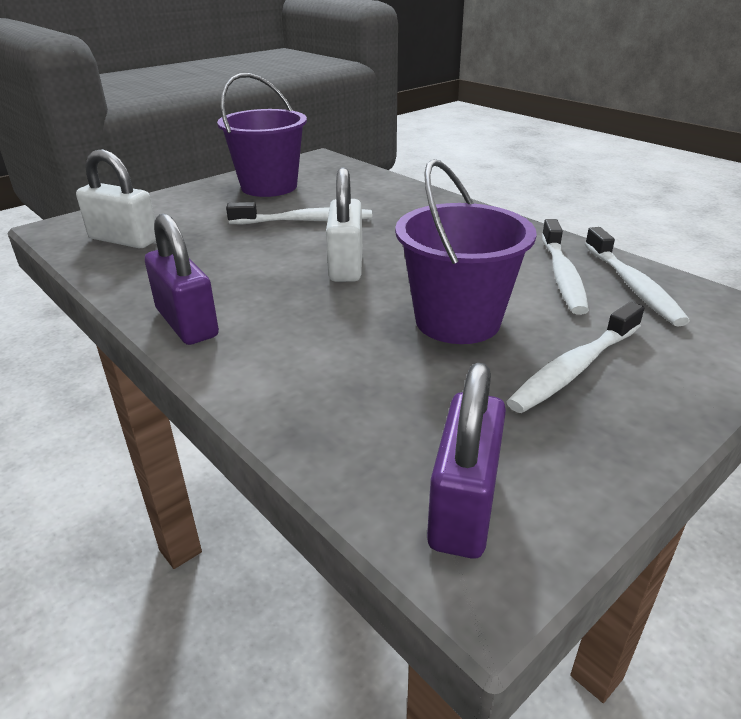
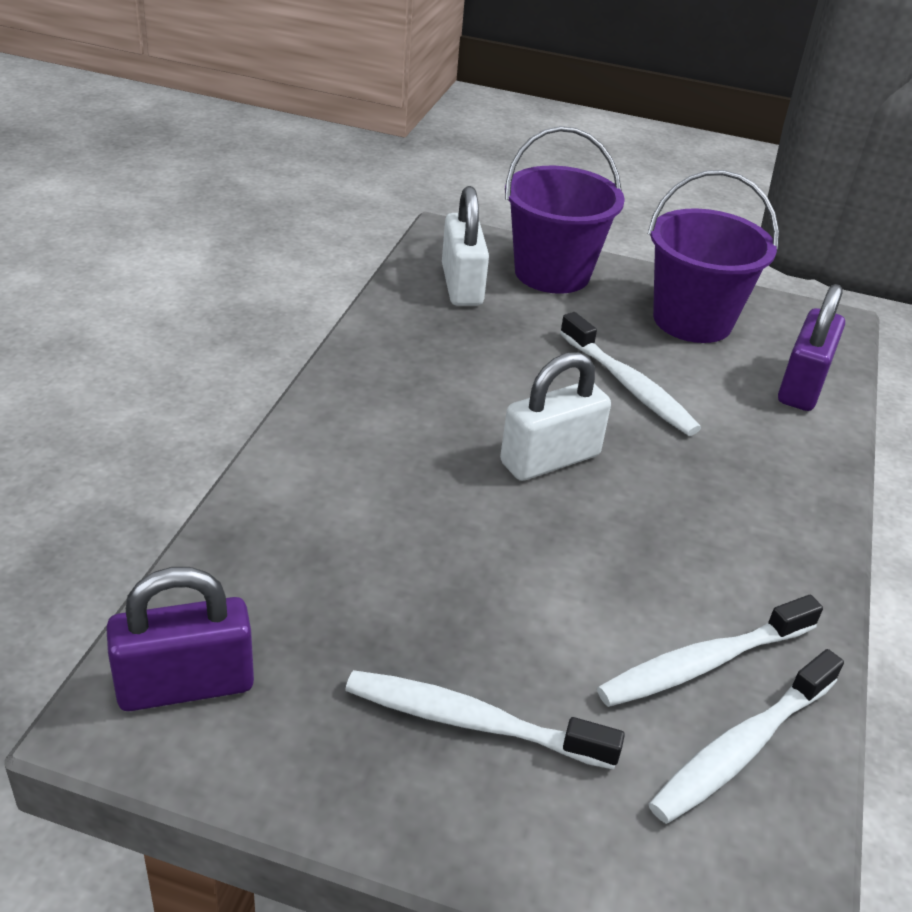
camera: 55 degrees right, 5 degrees up
purple padlock [145,214,219,345] -> purple padlock moved to [778,284,845,411]
purple bucket [395,159,537,344] -> purple bucket moved to [505,126,625,294]

